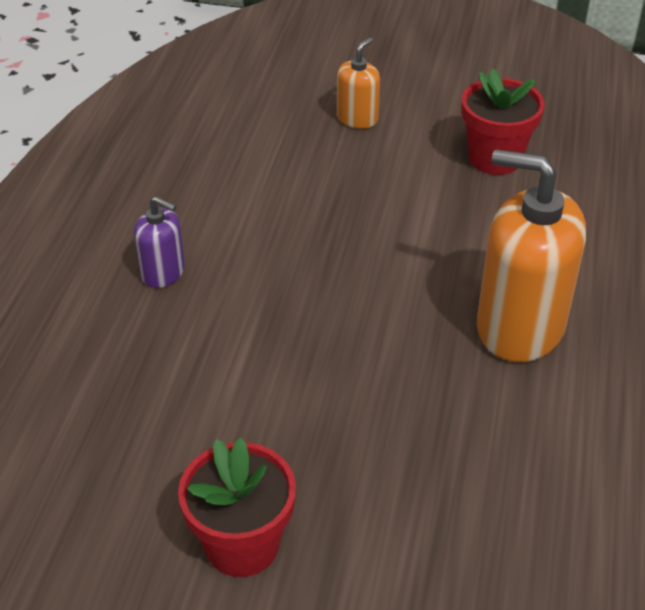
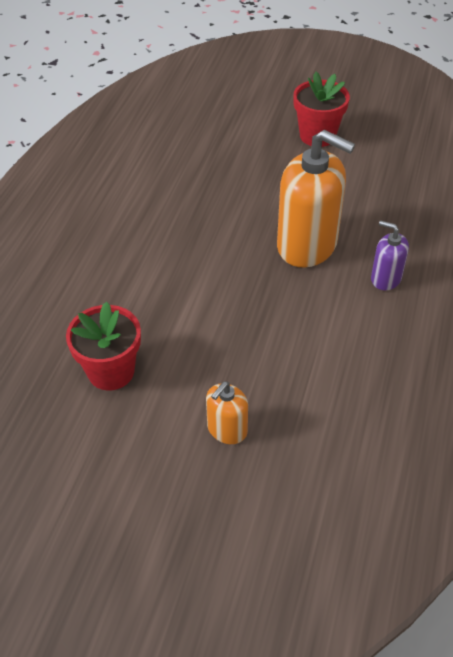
camera: 175 degrees left, 5 degrees up
orange soap dispenser [477,149,586,362] -> orange soap dispenser moved to [277,130,355,268]

